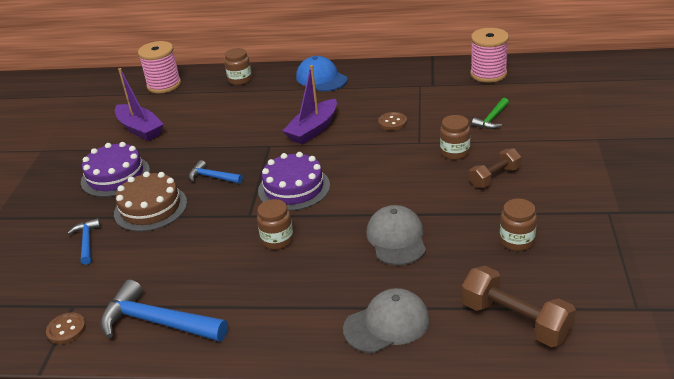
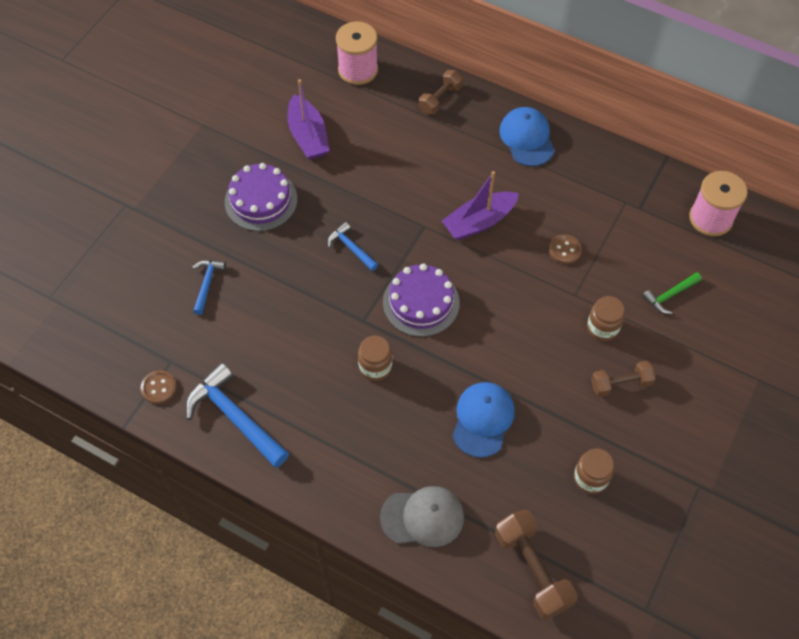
camera: 20 degrees right, 25 degrees up
brown cake [114,171,187,232] -> none
brown jar [224,48,252,85] -> brown dumbbell [419,70,463,115]
grey cap [366,205,426,265] -> blue cap [453,382,515,458]

